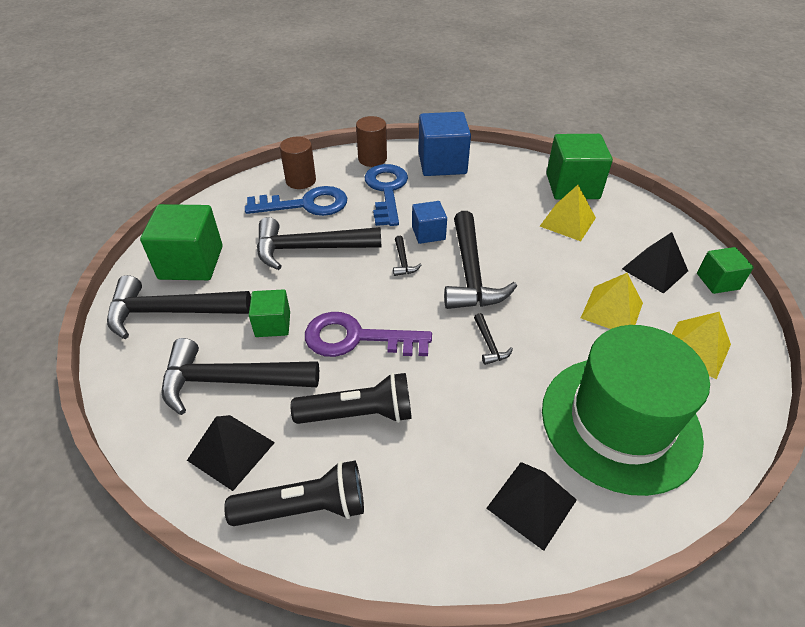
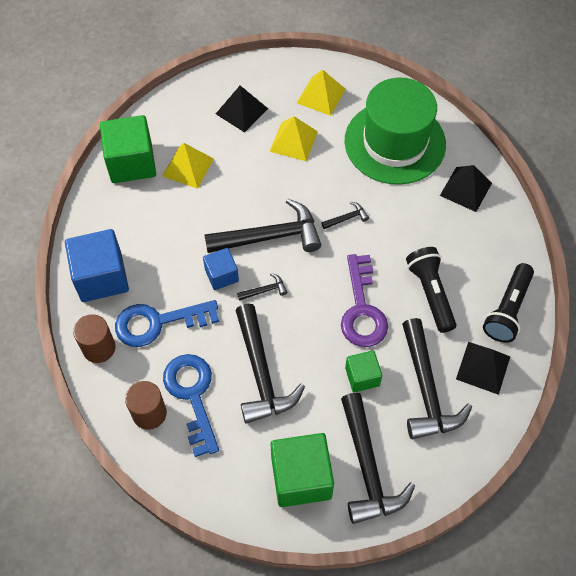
camera: 100 degrees left, 15 degrees up
black flashlight [224,461,364,526] -> black flashlight turned 135 degrees counterclockwise [483,263,534,343]
green cube [697,247,754,294] -> none

